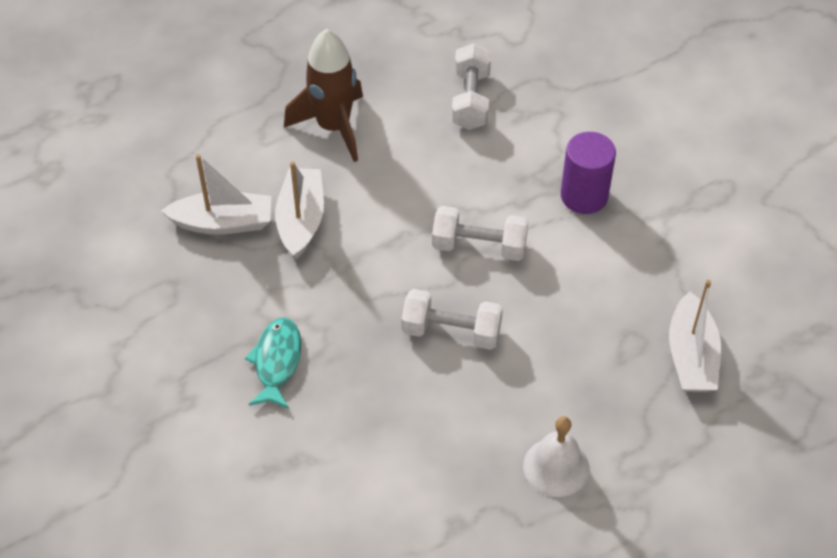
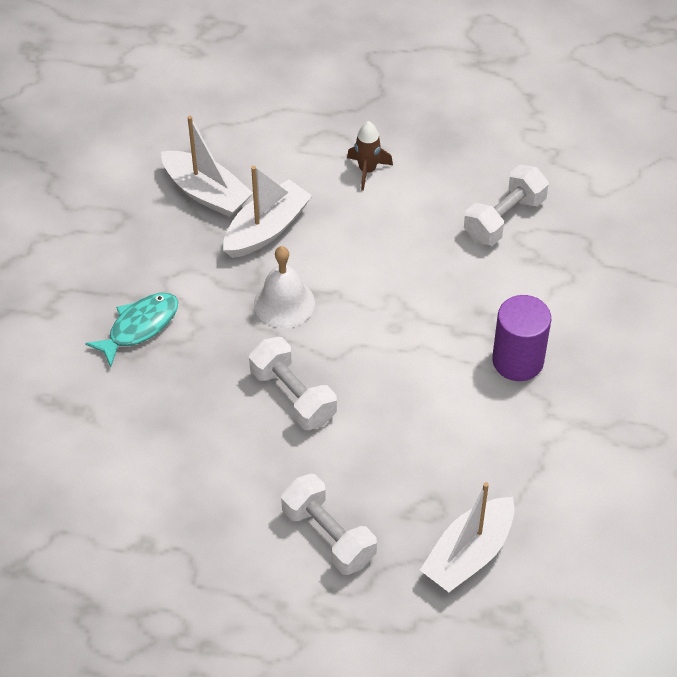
camera: 40 degrees right, 0 degrees up
brown rocket [284,29,363,162] -> brown rocket [347,121,393,191], size x0.51
white dumbbell [432,206,528,261] -> white dumbbell moved to [281,474,377,575]
white bell [523,416,589,497] -> white bell moved to [254,246,315,328]

